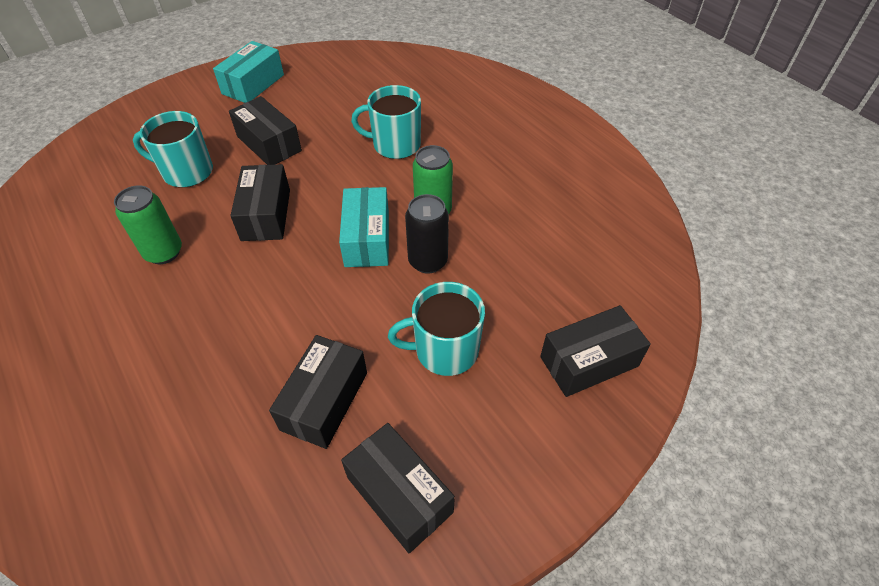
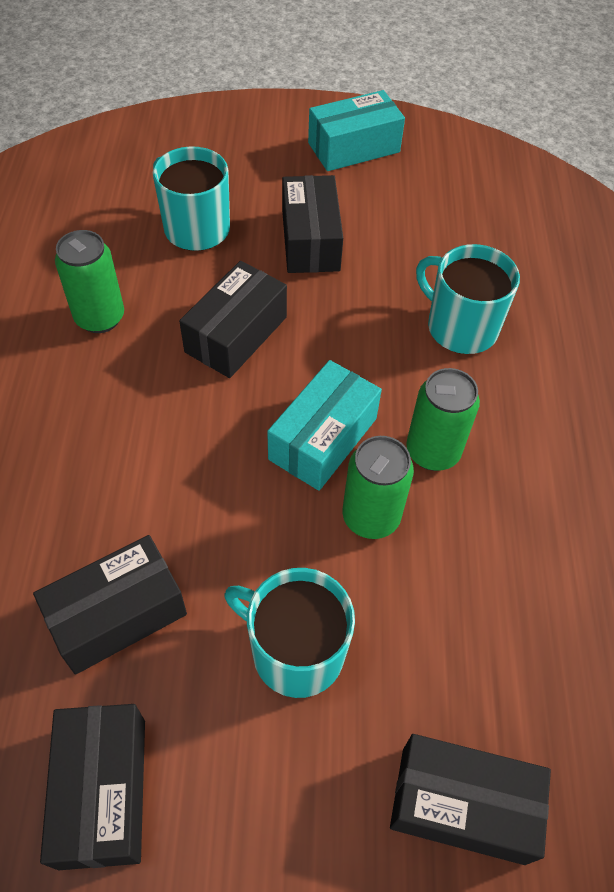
camera: 35 degrees right, 5 degrees up
black can [405,194,449,274] -> green can [342,436,414,539]

